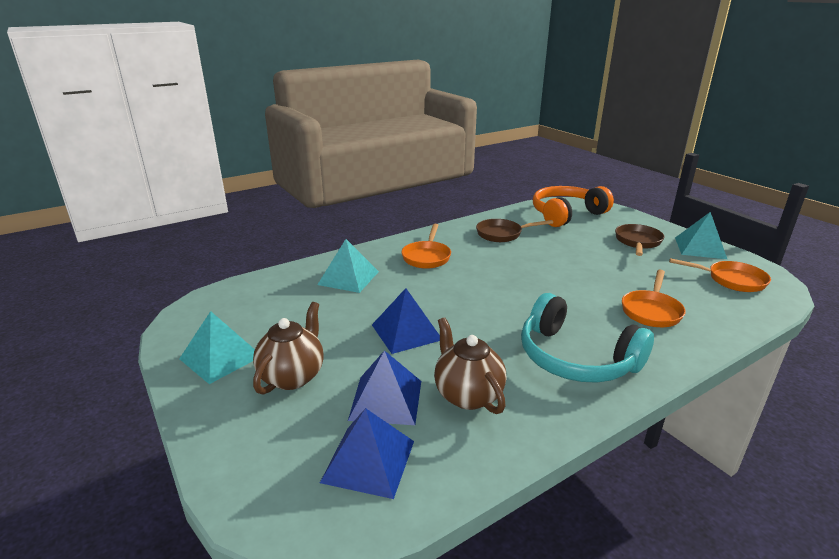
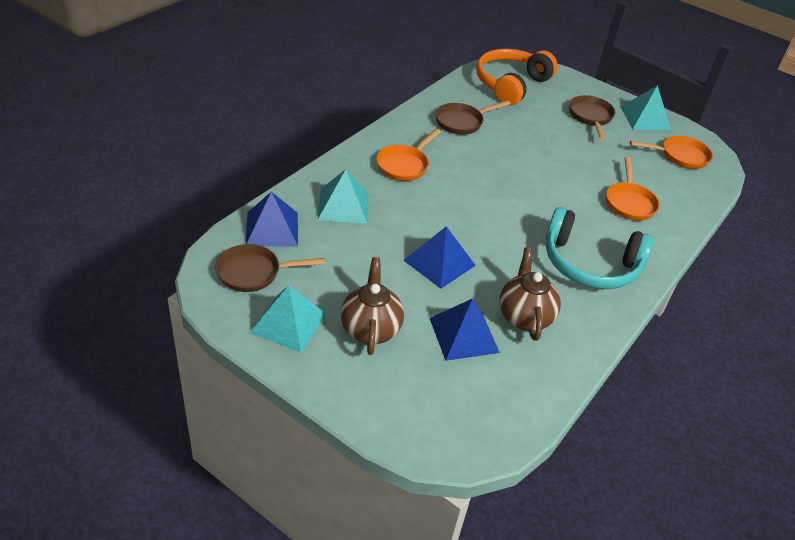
camera: 25 degrees left, 15 degrees up
blue pyramid [320,408,414,499] -> blue pyramid moved to [246,192,298,247]
orange pan [401,224,451,269] -> orange pan turned 45 degrees clockwise [376,129,441,181]
brown teapot [434,317,506,414] -> brown teapot turned 45 degrees clockwise [499,247,561,341]
none -> brown pan [215,244,325,292]

